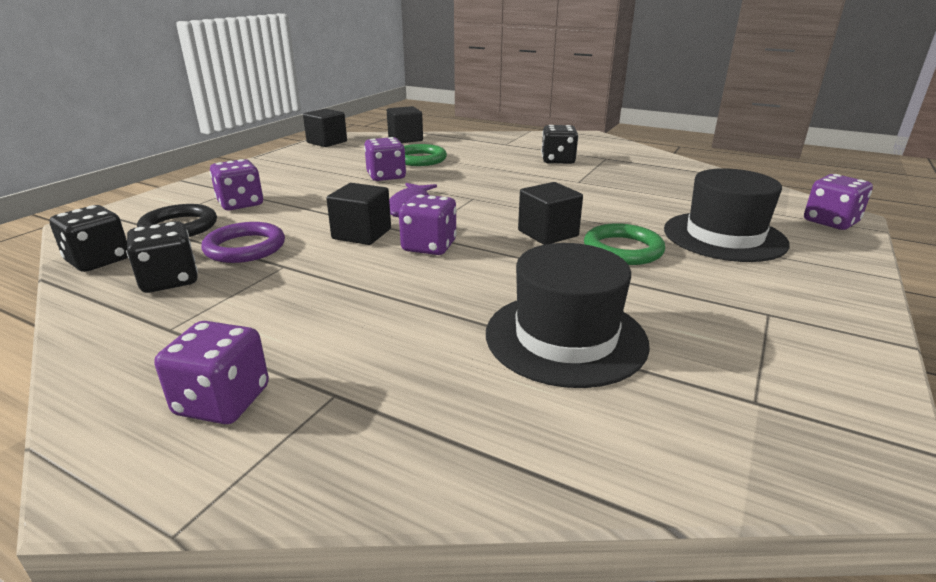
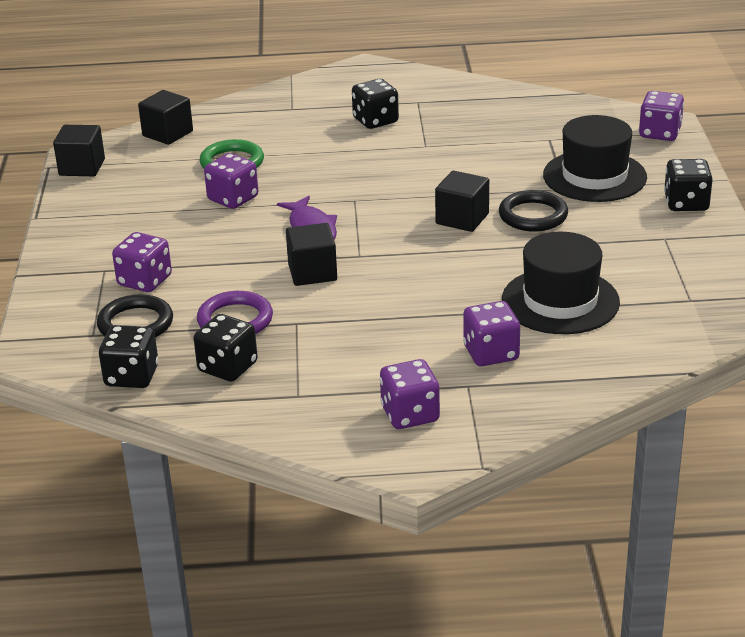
camera: 30 degrees left, 5 degrees up
purple dice [399,194,457,255] -> purple dice moved to [463,301,520,366]
green ring [584,223,665,265] -> black ring [499,190,568,231]
none -> black dice [664,159,713,211]

